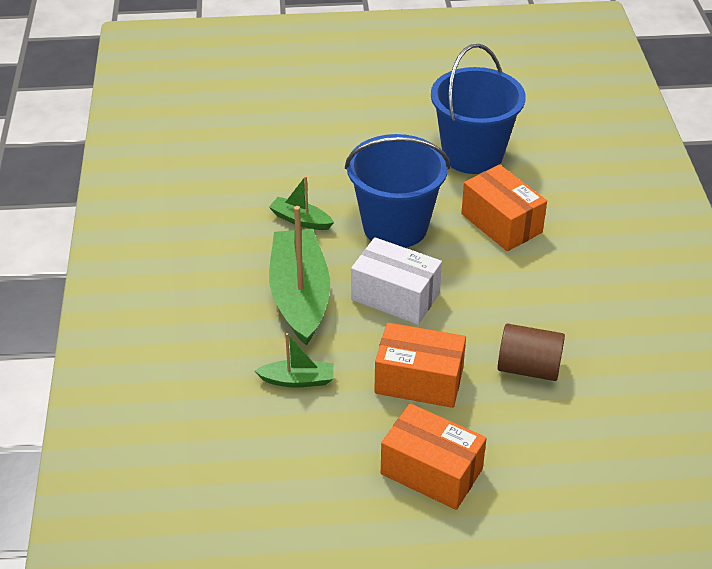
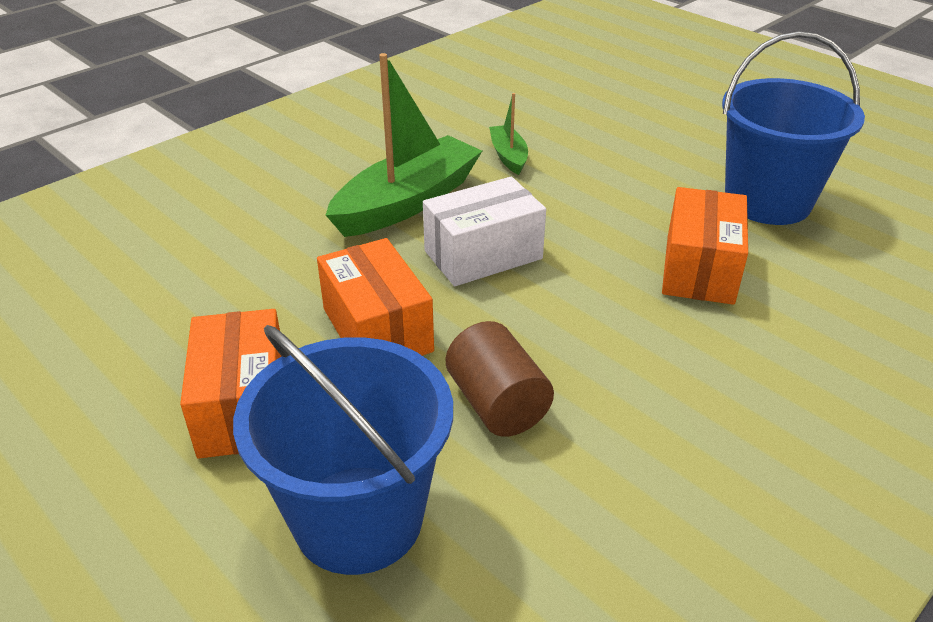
camera: 50 degrees right, 5 degrees down
green boat [255,333,334,388] -> none
blue bucket [345,134,450,248] -> blue bucket moved to [233,325,453,575]
white box [351,237,442,325] -> white box turned 75 degrees clockwise [423,177,546,286]

